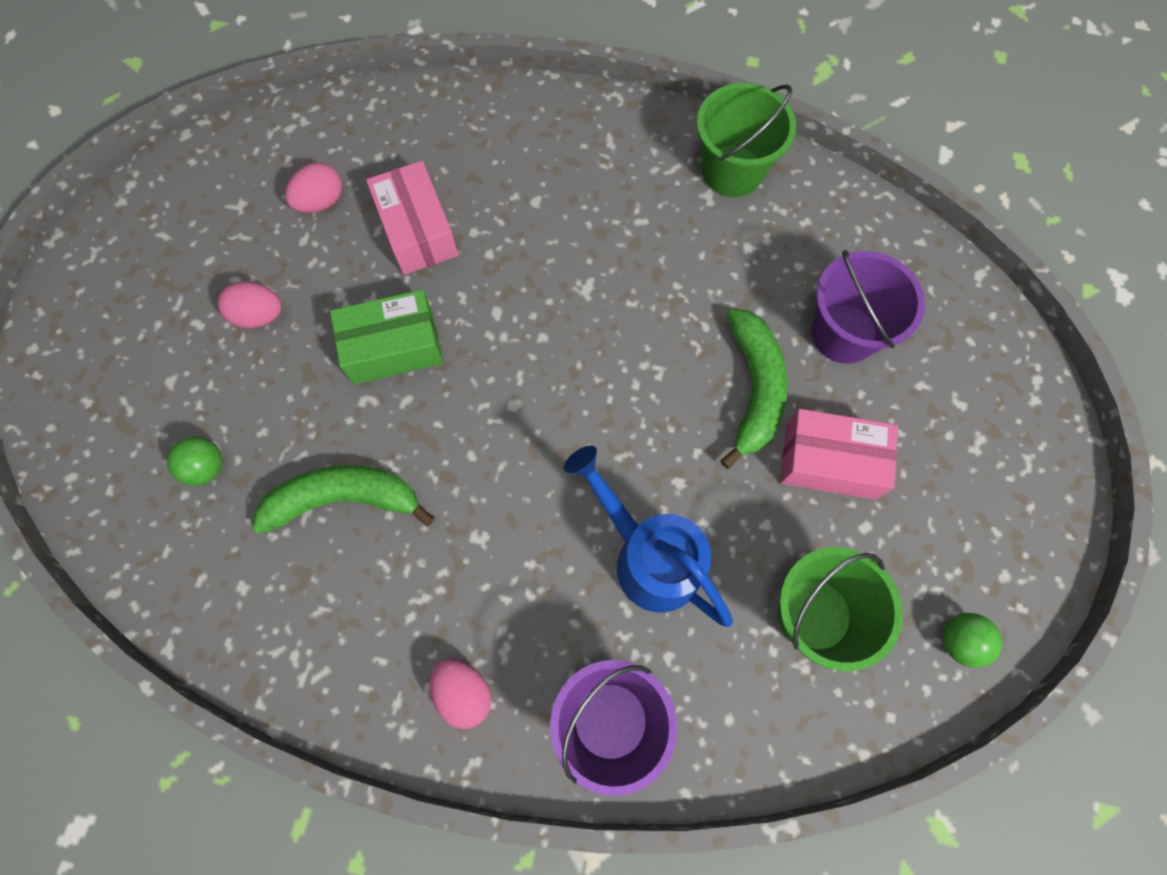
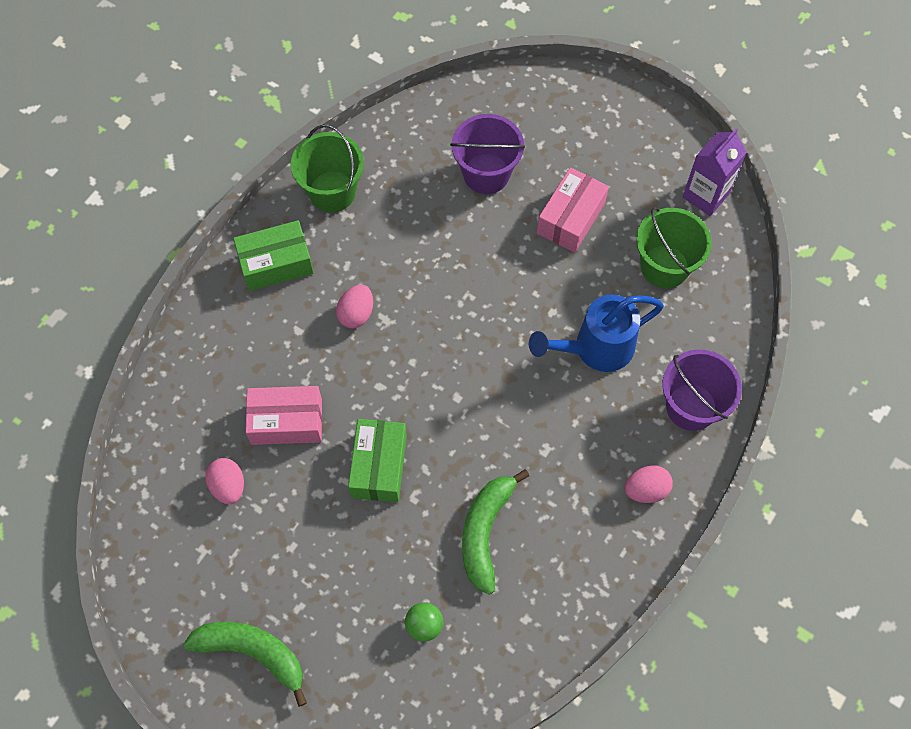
camera: 70 degrees left, 5 degrees down
pink egg [218,281,282,328] -> pink egg moved to [336,285,373,328]
green banana [721,309,787,469] -> green banana moved to [183,622,307,707]
green ball [943,613,1002,668] -> purple carton [683,129,747,216]
none -> green box [233,220,314,291]

